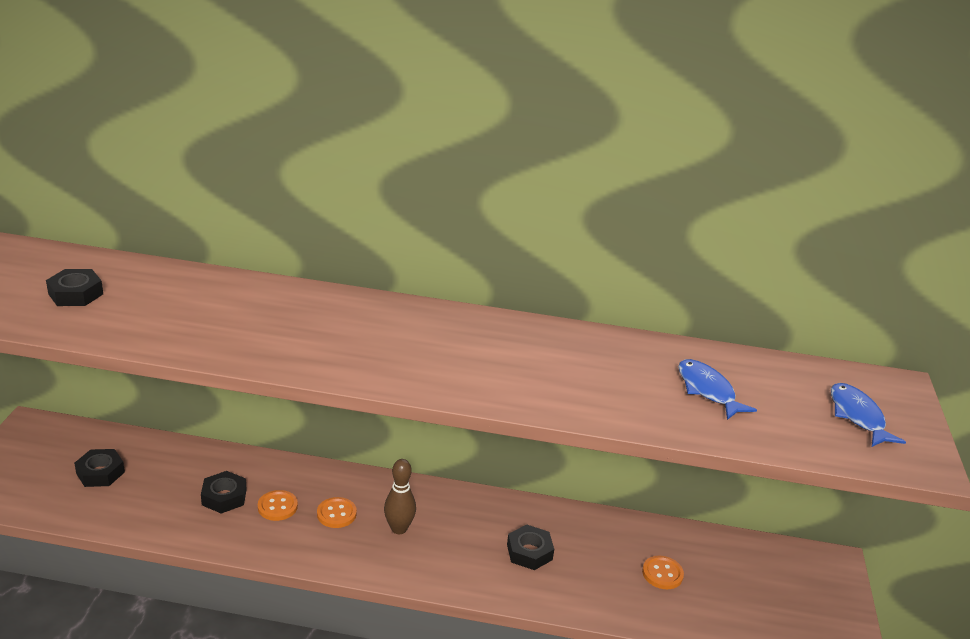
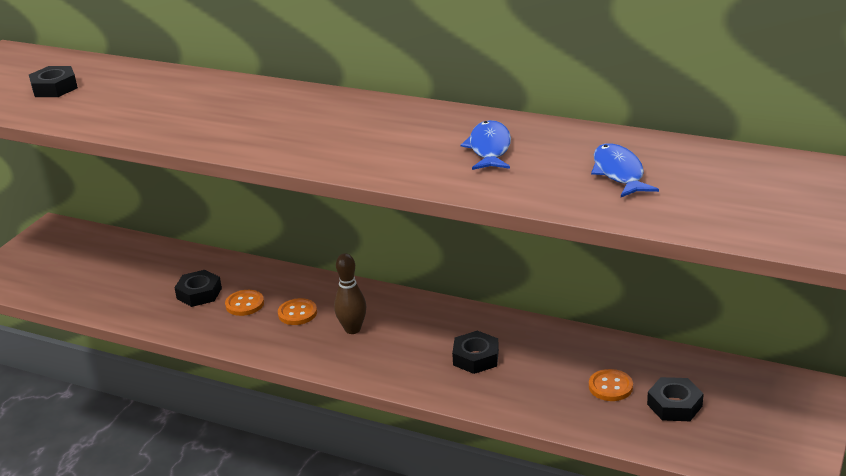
camera: 20 degrees right, 0 degrees up
black nut [74,449,125,487] -> black nut moved to [647,377,704,421]
blue fish [831,383,906,447] -> blue fish moved to [460,120,511,170]

